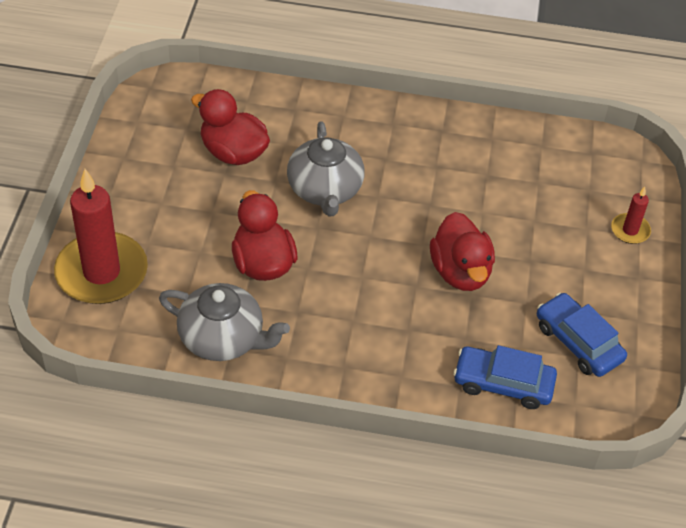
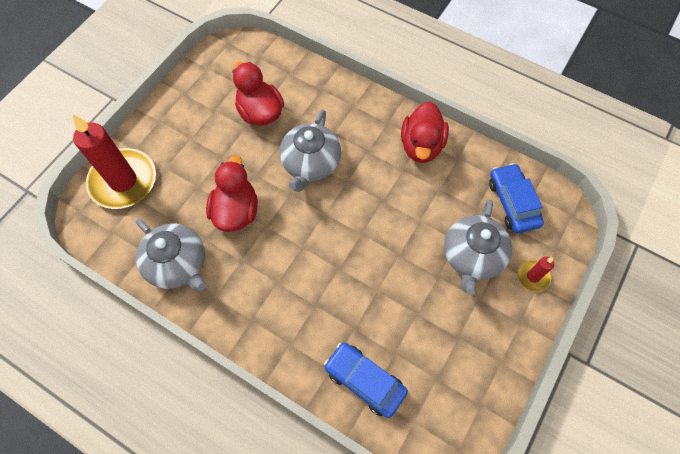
camera: 25 degrees right, 15 degrees up
red duck [430,212,495,291] -> red duck moved to [401,102,449,163]
blue car [537,293,627,377] -> blue car moved to [489,163,544,233]
none -> grey teapot [444,200,512,295]

